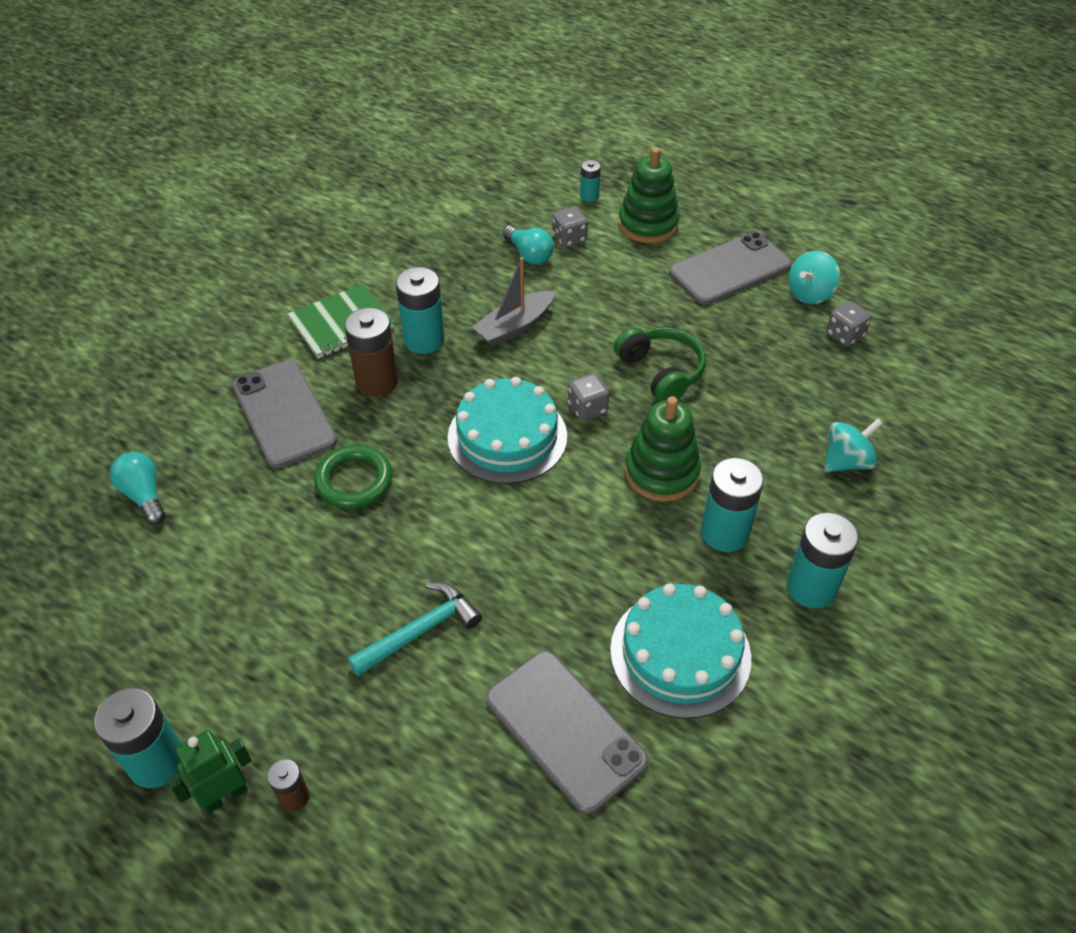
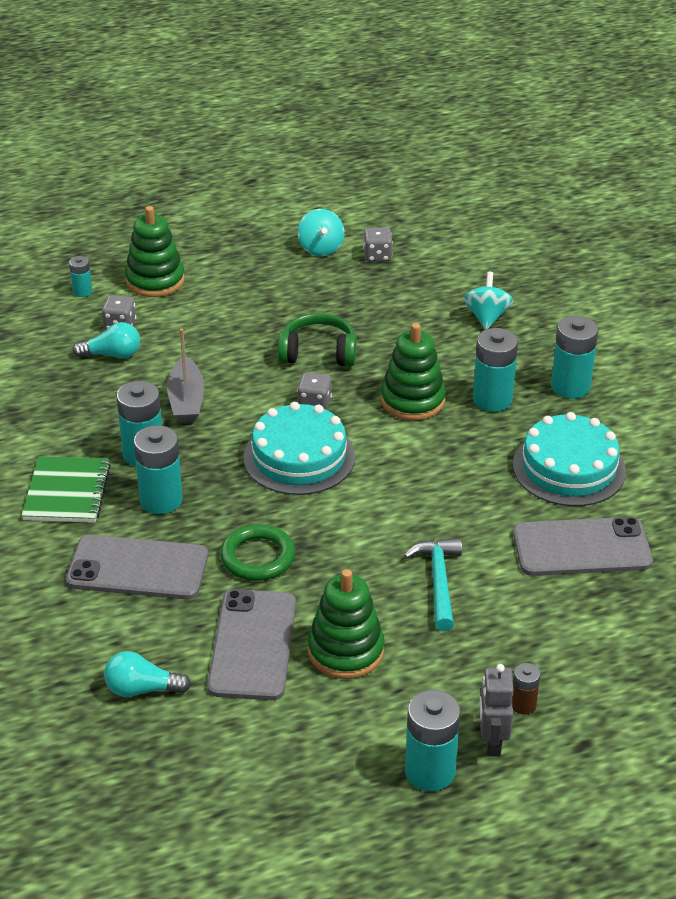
camera: 55 degrees left, 10 degrees down
green robot [167,730,251,814] -> grey robot [479,664,514,757]
brown battery [344,308,398,396] -> turquoise battery [134,425,183,514]
grey phone [669,232,792,305] -> grey phone moved to [207,589,296,700]
none -> green stacking toy [308,569,385,679]

